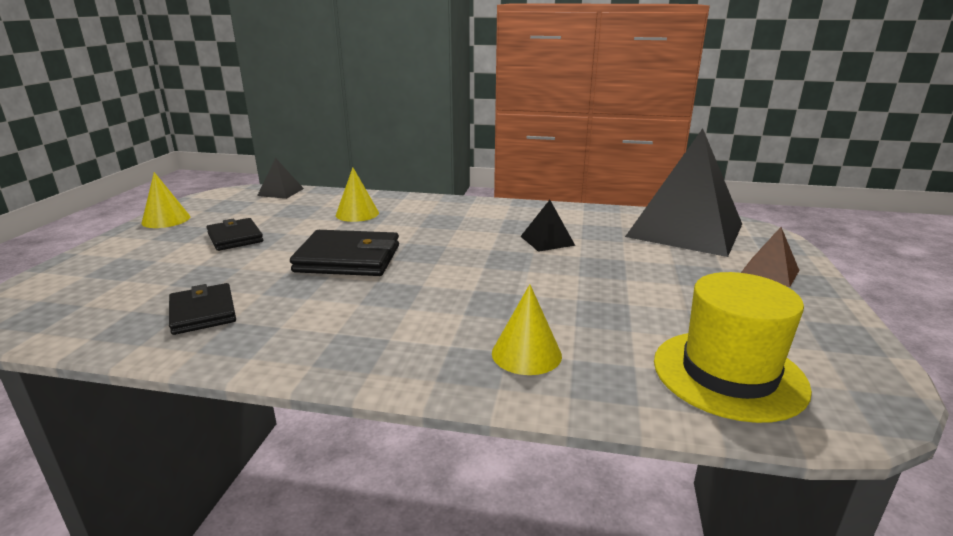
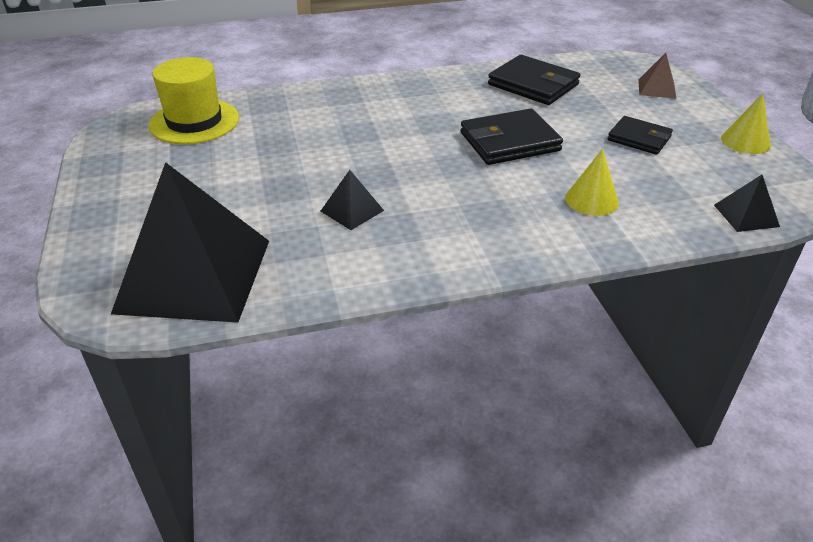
camera: 155 degrees right, 15 degrees up
black wallet [169,283,236,335] -> black wallet [488,55,580,105], size x1.56
yellow cone [492,284,562,375] -> none
brown pyramid [741,227,800,287] -> brown pyramid moved to [638,53,677,99]

